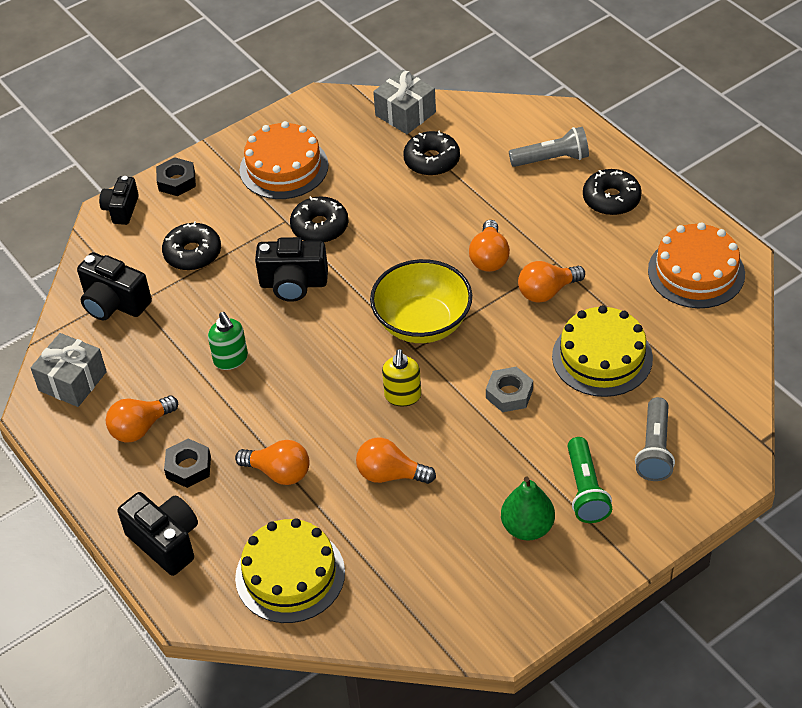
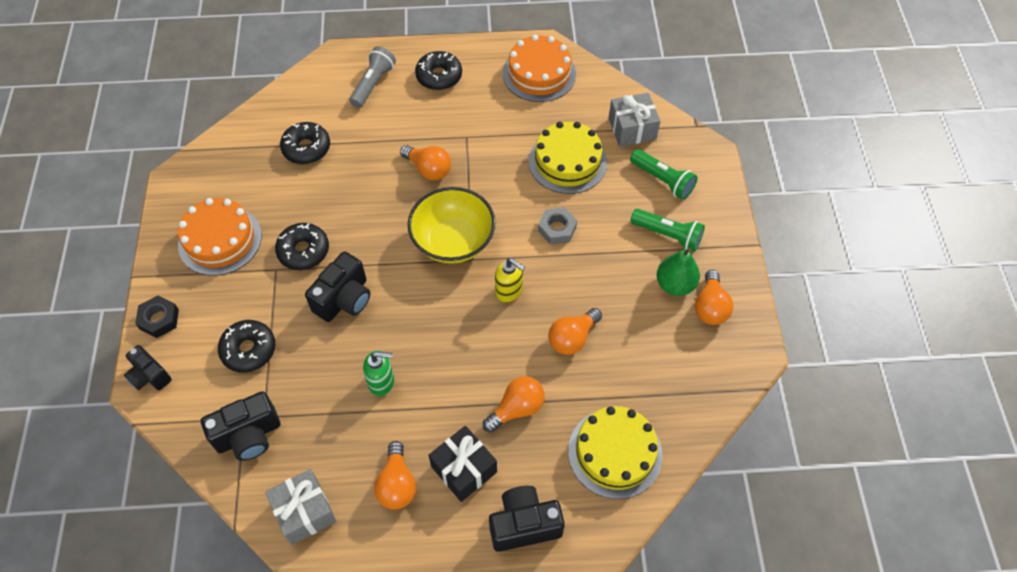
camera: 60 degrees left, 10 degrees up
black nut [164,438,211,488] -> black gift [429,426,497,502]
grey gift [373,70,436,134] -> grey gift moved to [609,93,661,147]
orange light bulb [518,261,585,303] -> orange light bulb moved to [695,270,733,325]
grey flashlight [635,397,675,481] -> green flashlight [630,149,698,200]

